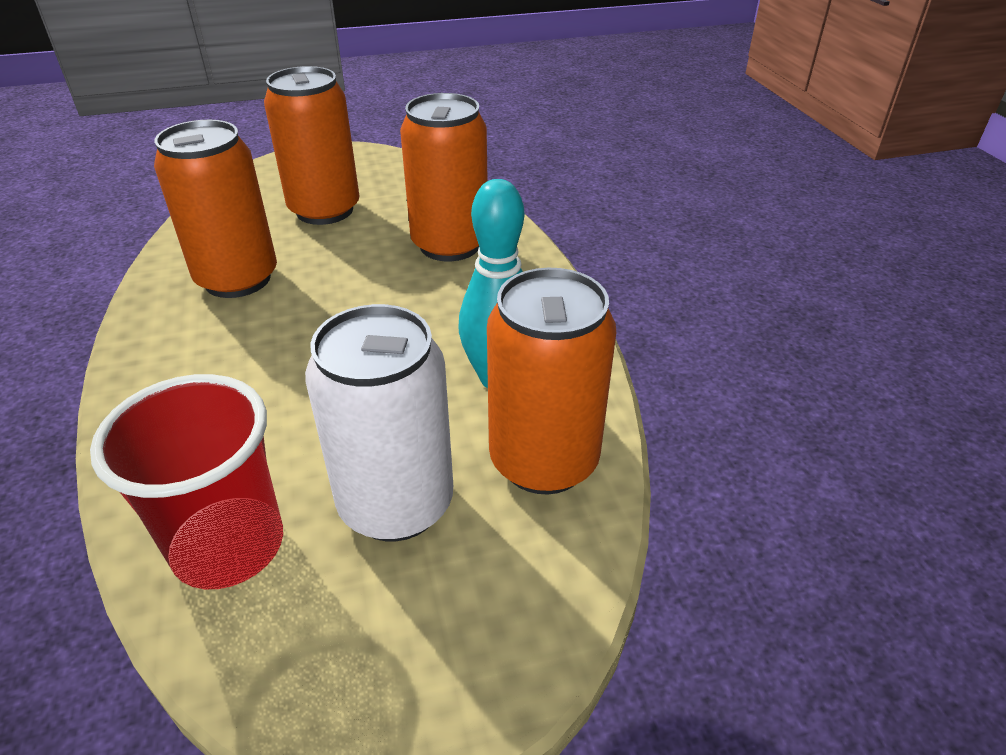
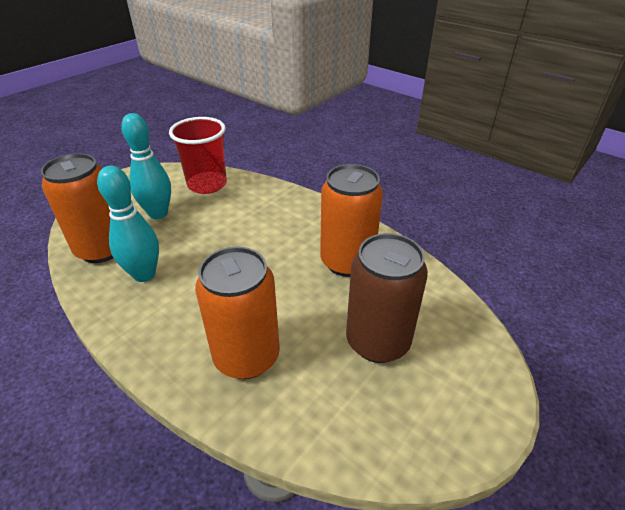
camera: 145 degrees right, 0 degrees up
orange can [264,66,359,225] -> brown can [346,233,428,363]
white can [305,304,453,541] -> turquoise bowling pin [121,113,171,219]

